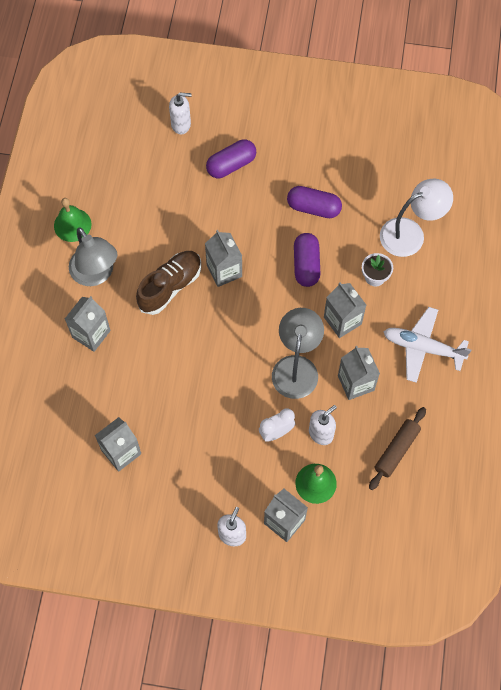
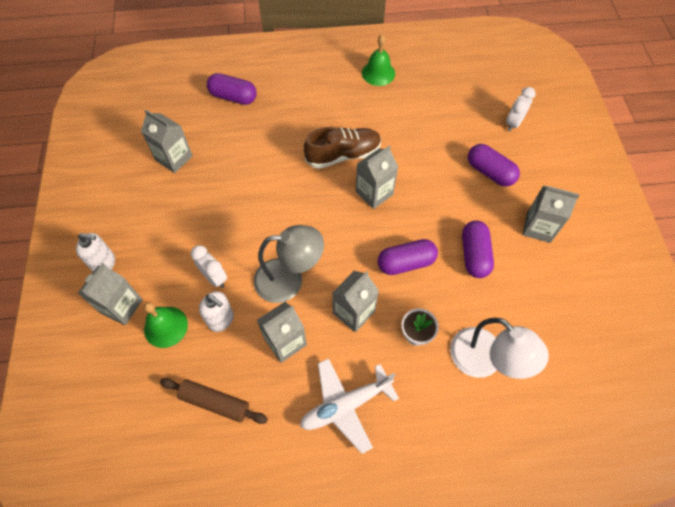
camera: 75 degrees right, 5 degrees down
grey carton [65,296,111,352] -> grey carton moved to [522,185,580,243]
grey lamp [69,227,117,286] -> none
brown shoe [136,251,201,315] -> brown shoe turned 45 degrees counterclockwise [304,127,381,169]
white soap dispenser [169,93,192,134] -> white clock [506,87,536,132]
white plane [384,307,471,383] -> white plane turned 120 degrees counterclockwise [300,358,399,454]
none -> purple capsule [207,73,257,105]

